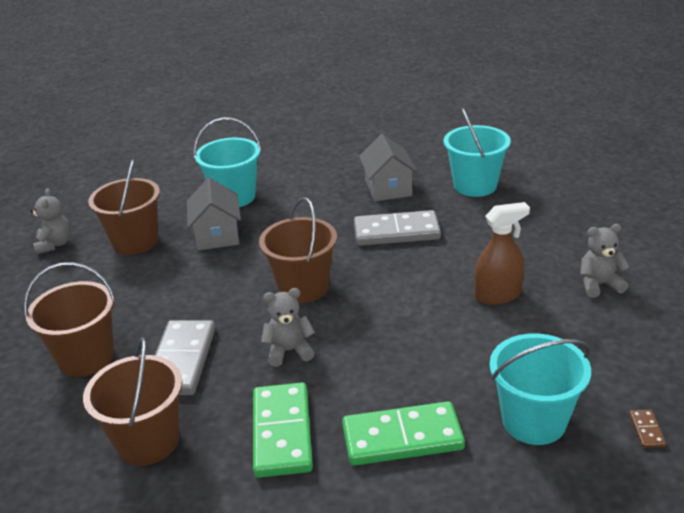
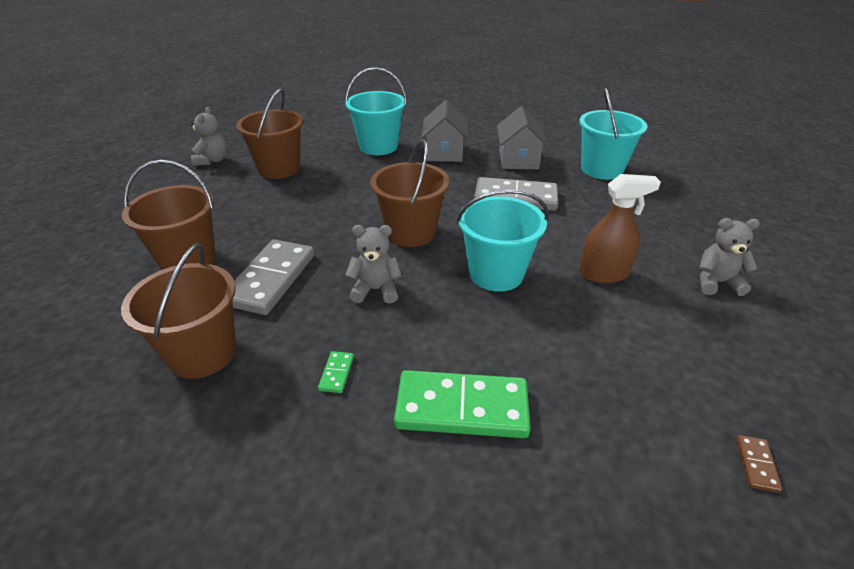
camera: 10 degrees right, 5 degrees up
grey house [187,178,241,251] -> grey house moved to [422,100,468,162]
green domino [253,382,313,478] -> green domino [318,351,354,393], size x0.40
turquoise bucket [490,333,591,445] -> turquoise bucket moved to [456,189,549,292]

